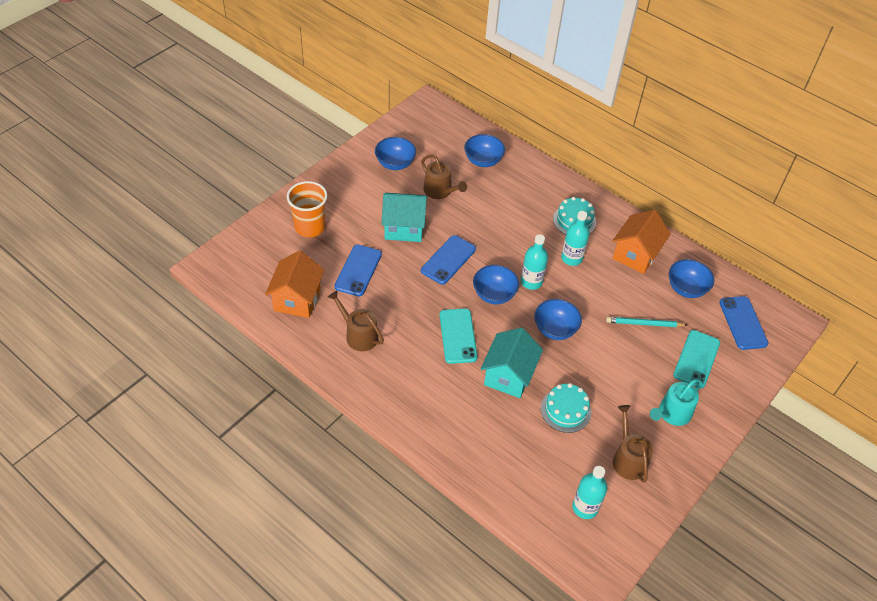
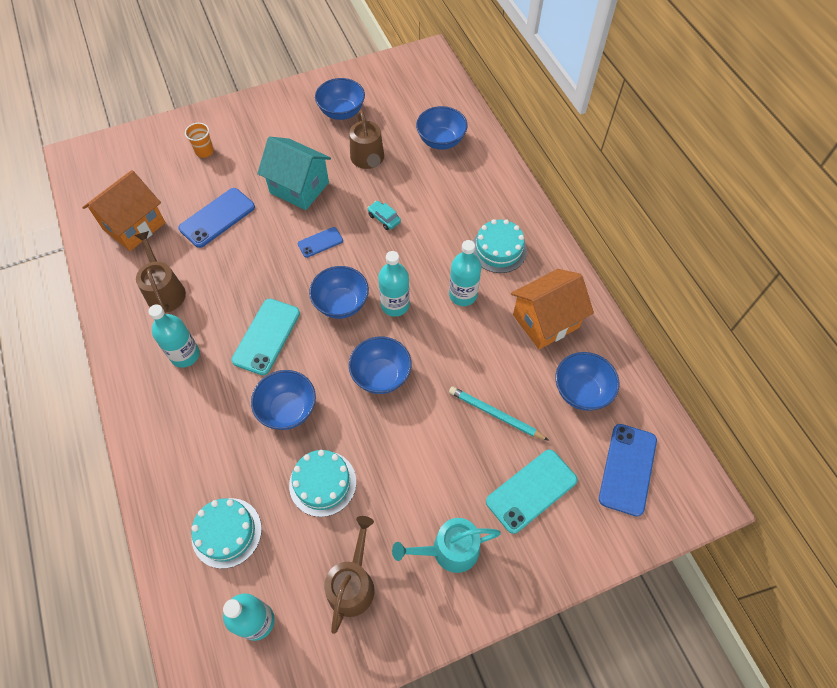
camera: 30 degrees right, 10 degrees up
orange cup [287,181,327,237] -> orange cup [185,123,214,158], size x0.52
blue phone [421,235,476,285] -> blue phone [298,227,343,258], size x0.57
turquoise house [481,328,543,398] -> blue bowl [251,370,316,430]
none -> turquoise bottle [148,304,200,368]
none -> turquoise cake [191,498,262,569]
none -> turquoise car [367,201,401,230]

